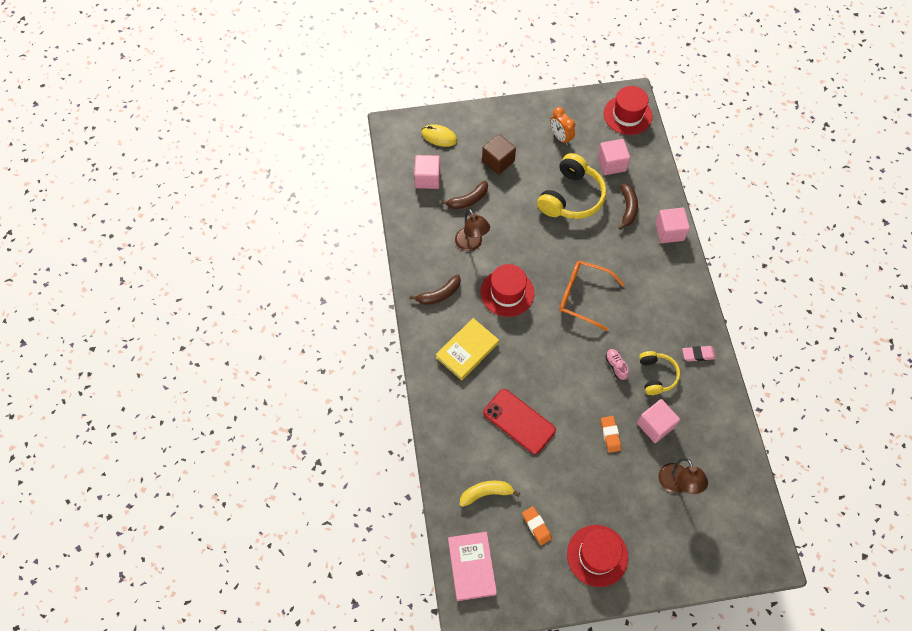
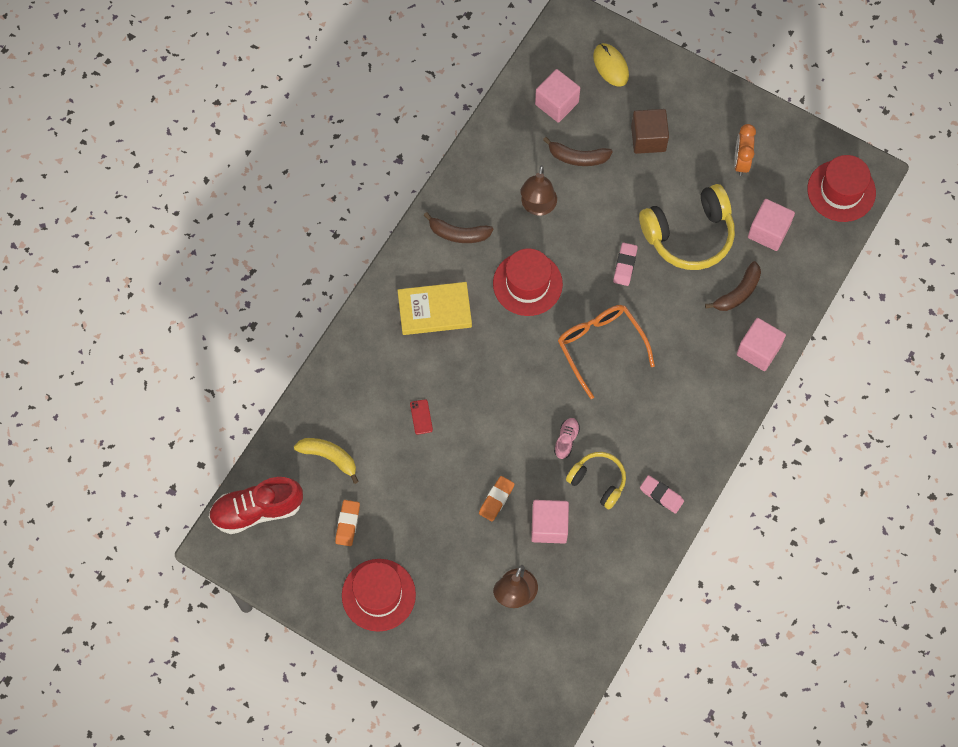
camera: 40 degrees right, 5 degrees up
pink book [448,532,497,601] -> red shoe [209,477,303,534]
red phone [483,389,556,454] -> red phone [410,399,433,435], size x0.40
yellow headphones [639,351,680,395] -> yellow headphones turned 90 degrees counterclockwise [566,452,626,509]
none -> pink eraser [613,243,638,286]

